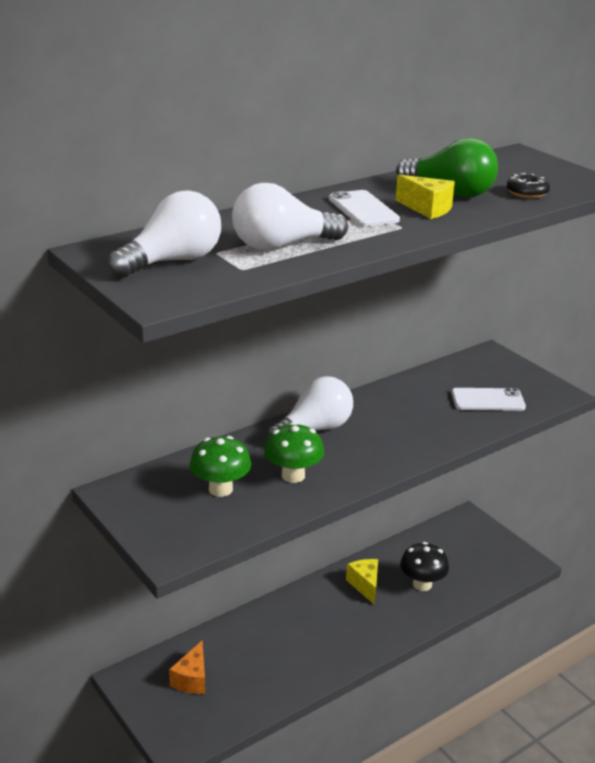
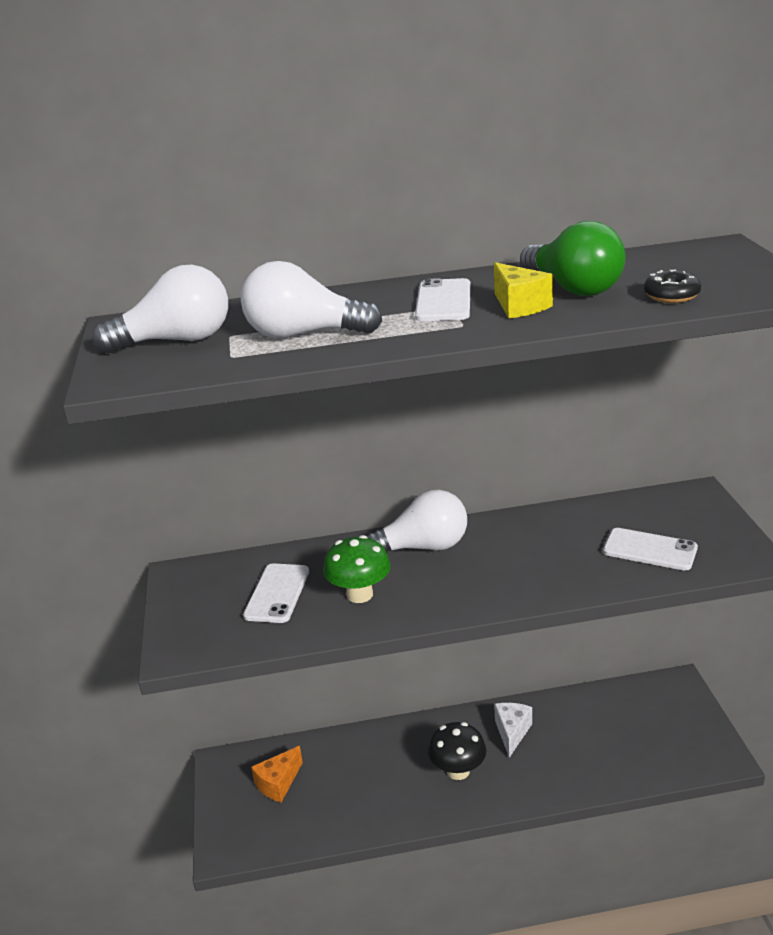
camera: 30 degrees right, 0 degrees up
green mushroom [190,436,251,497] -> white phone [243,563,309,623]
yellow cheese [346,559,378,605] -> white cheese [495,703,532,758]
black mushroom [400,542,449,591] -> black mushroom moved to [428,722,486,780]

